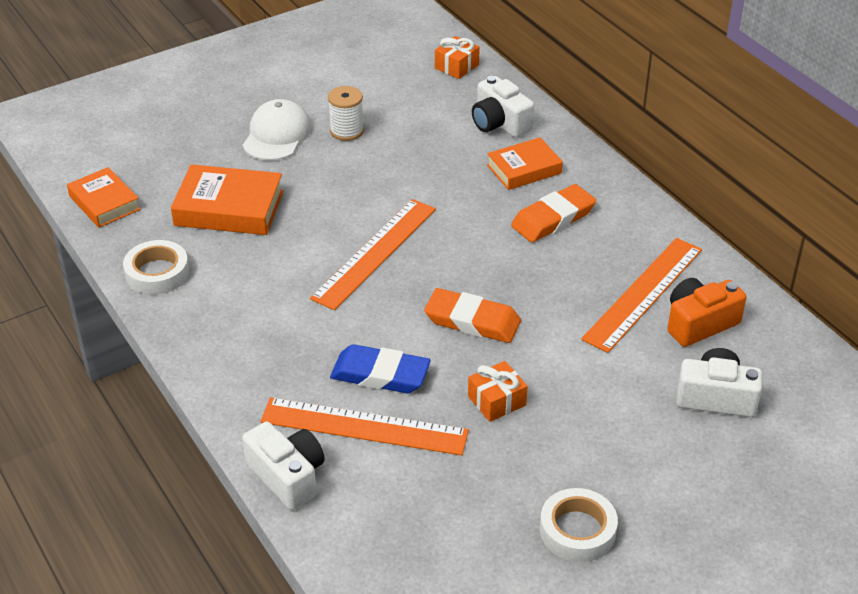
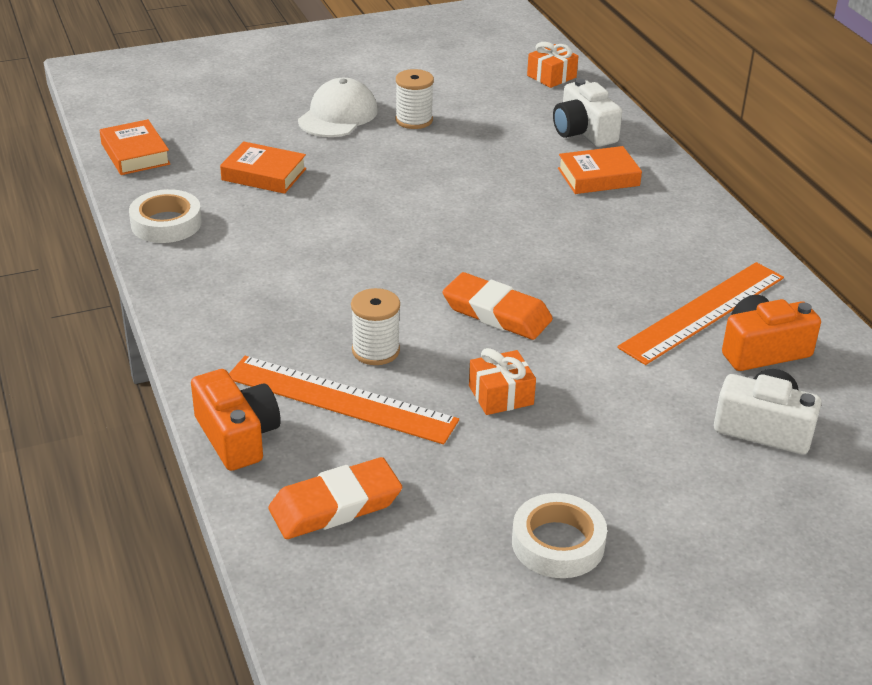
camera: 10 degrees right, 5 degrees down
orange book [171,164,283,235] -> orange book [220,141,306,194], size x0.67
white camera [242,422,324,510] -> orange camera [191,369,280,471]
orange ruler [310,199,436,310] -> none
blue eraser [330,344,431,393] -> white spool [351,288,400,365]
orange eraser [511,184,596,242] -> orange eraser moved to [268,457,402,539]

